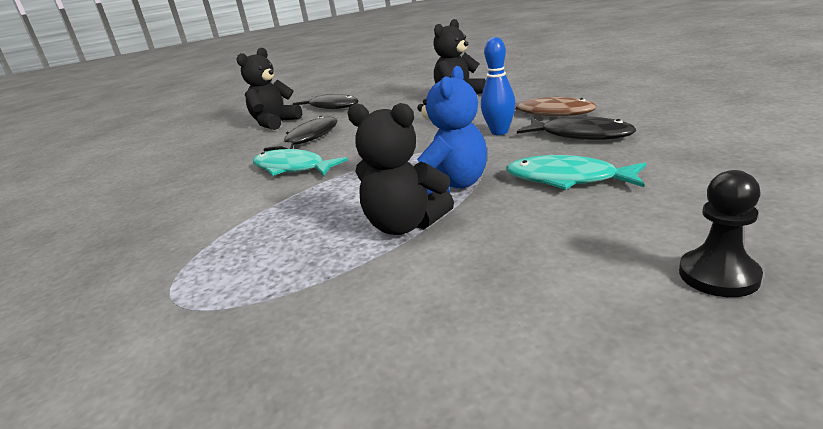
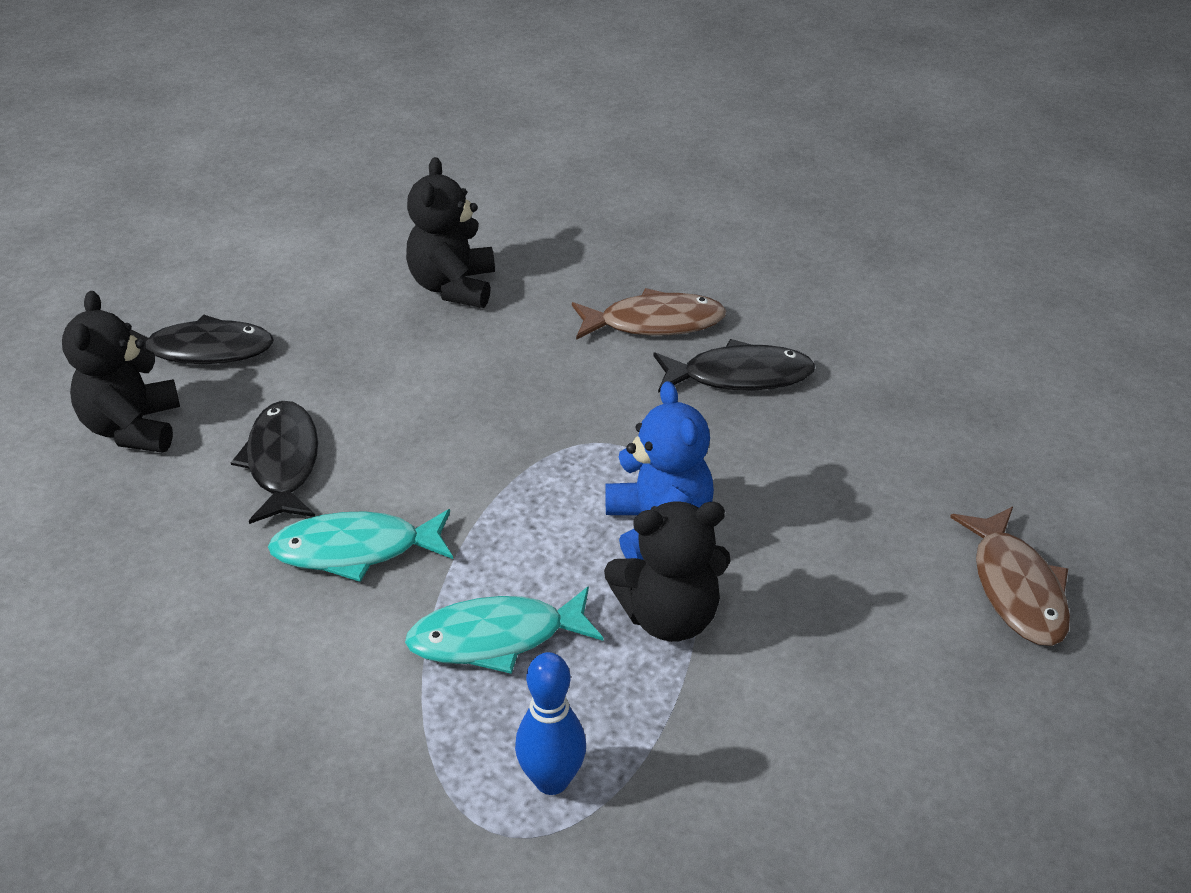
camera: 40 degrees left, 15 degrees up
blue bowling pin [481,37,516,135] -> blue bowling pin moved to [515,652,586,795]
turquoise fish [506,155,646,190] -> turquoise fish moved to [405,586,604,674]
black pawn [679,170,763,297] -> brown fish [950,507,1070,646]

